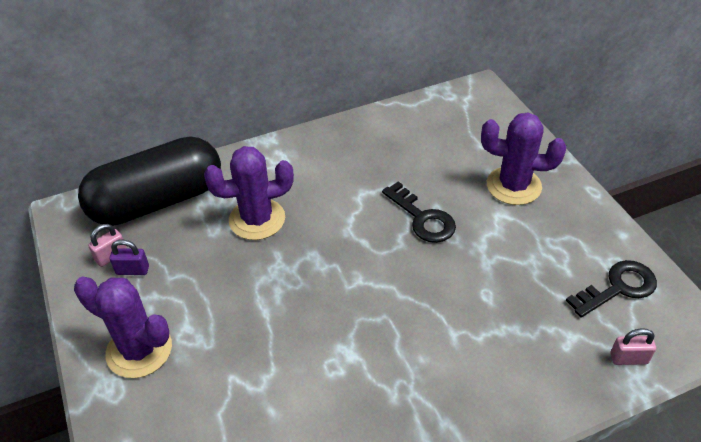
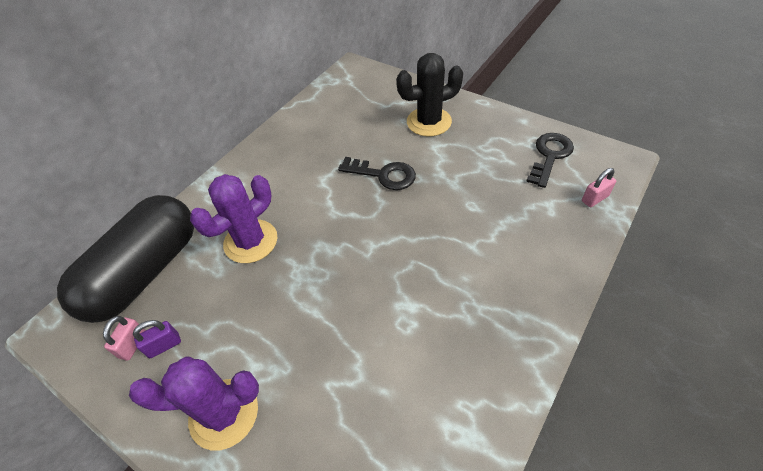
camera: 30 degrees left, 5 degrees up
purple cactus [481,113,566,205] -> black cactus [396,53,463,137]

